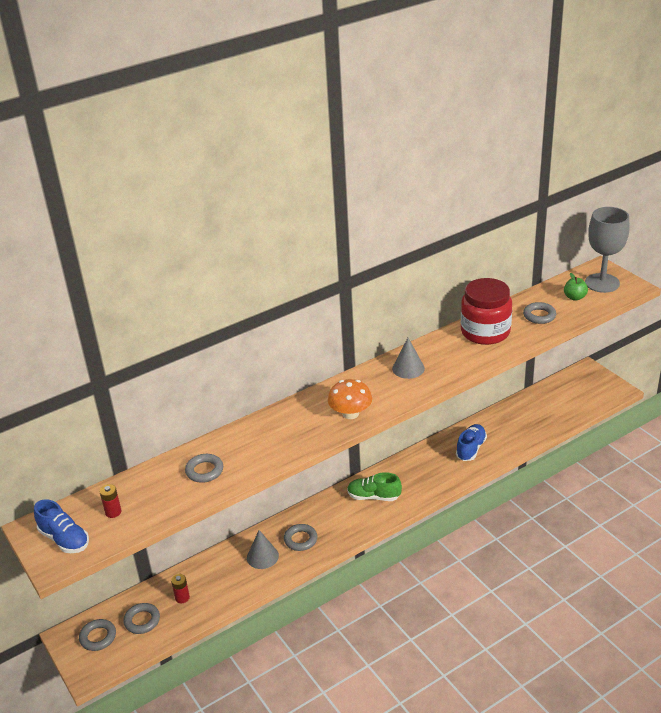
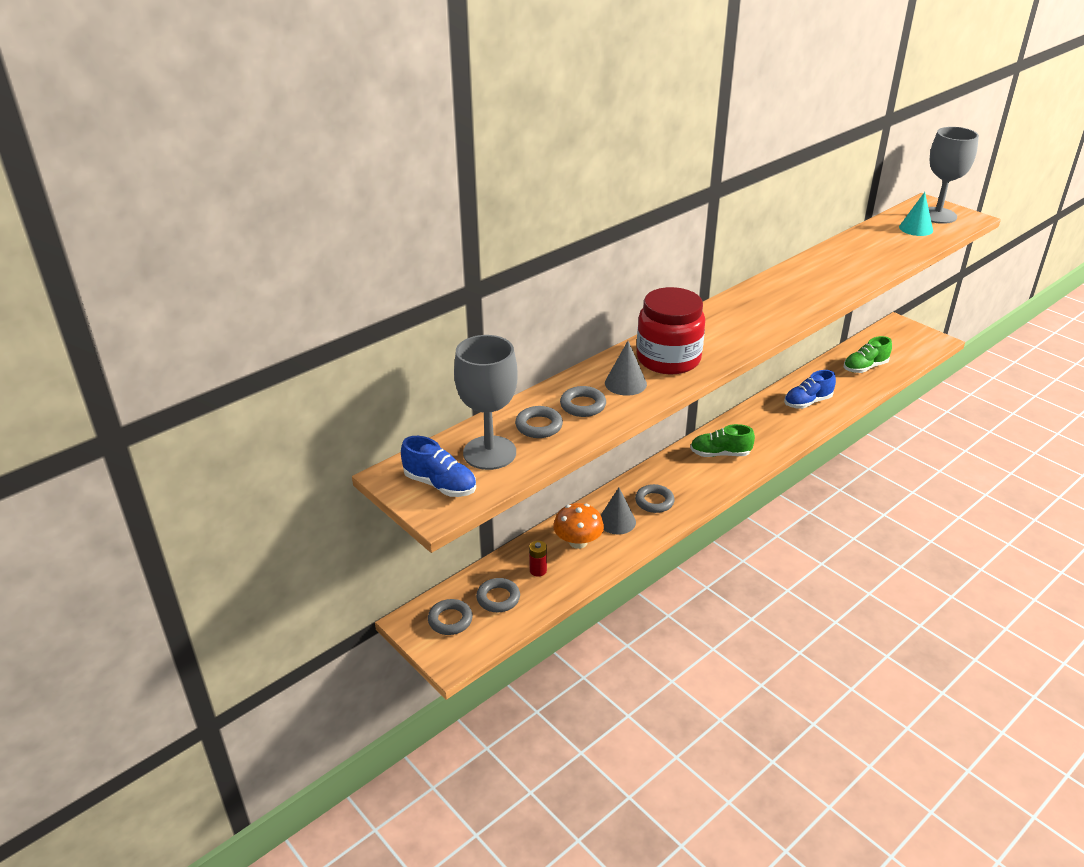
camera: 10 degrees left, 0 degrees up
red battery [100,484,122,518] -> grey goblet [454,335,518,470]
orange mushroom [328,379,372,419] -> orange mushroom moved to [553,503,604,549]
grey cone [392,338,425,379] -> grey cone moved to [605,341,647,396]
blue shoe [456,424,487,461] -> blue shoe turned 135 degrees counterclockwise [784,370,836,409]
red jar [461,278,512,345] -> red jar moved to [637,287,705,374]
grey ring [523,302,556,324] -> grey ring moved to [515,406,563,438]
green apple [564,273,588,301] -> turquoise cone [899,192,933,236]
none -> green shoe [844,336,892,373]

